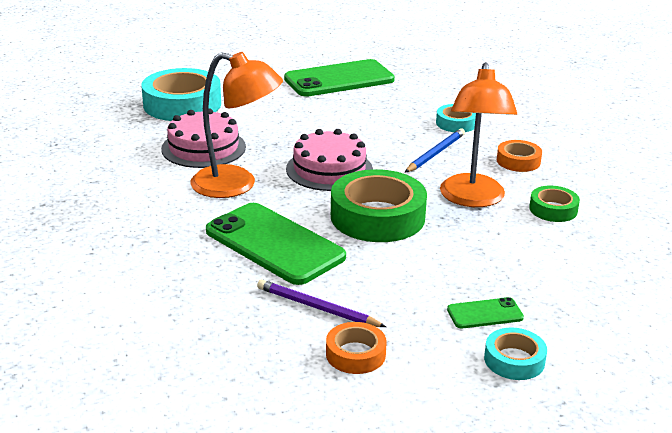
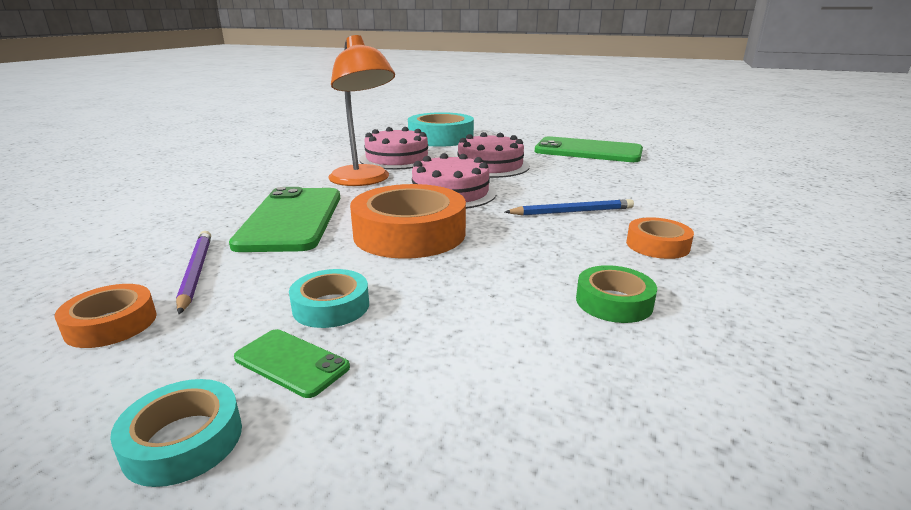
camera: 45 degrees right, 5 degrees down
green tape [331,169,427,242] -> orange tape [350,184,466,259]
turquoise tape [436,104,476,132] -> turquoise tape moved to [289,269,369,328]
orange lamp [440,62,517,207] -> none
none -> pink cake [458,132,530,178]

